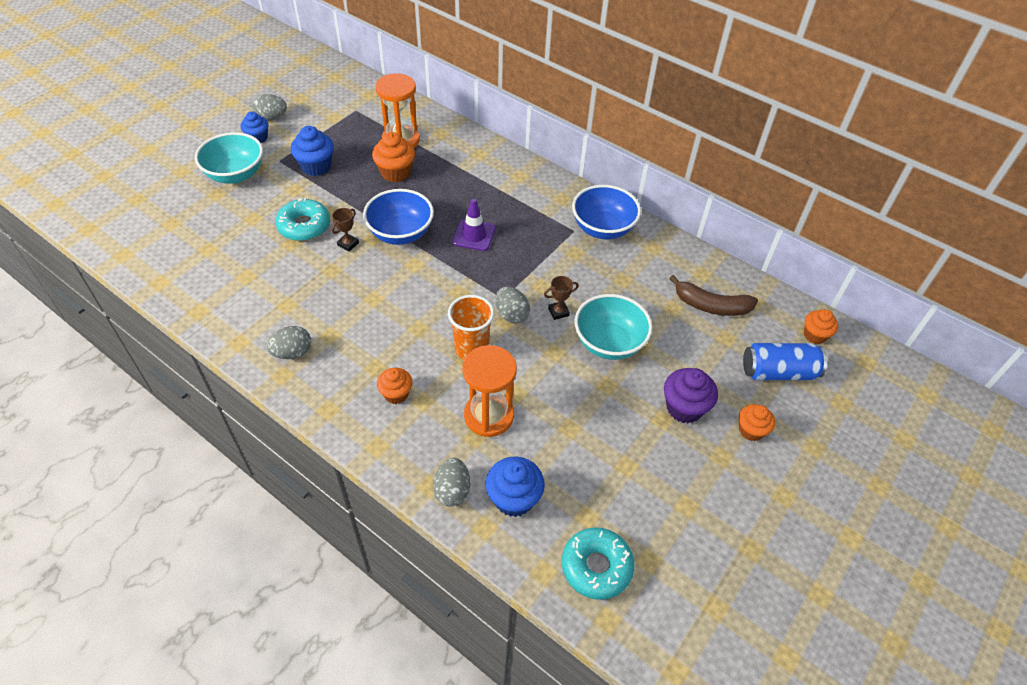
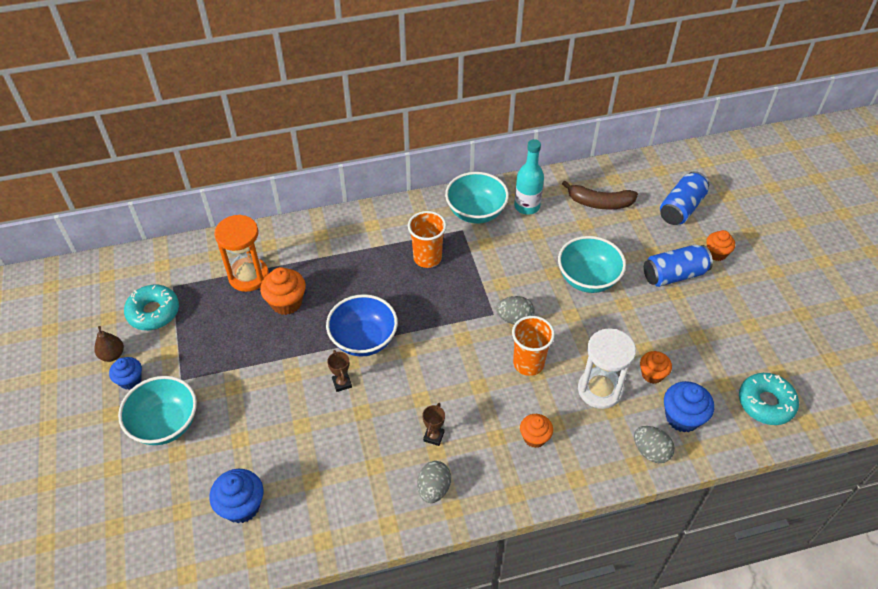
camera: 50 degrees left, 0 degrees up
grey egg [252,94,287,121] -> brown pear [94,326,124,362]
turquoise donut [275,198,330,241] -> turquoise donut moved to [124,285,179,330]
blue cupcake [291,126,334,176] -> blue cupcake moved to [210,469,263,523]
purple traffic cone [452,199,495,251] -> none
orange hourglass [462,345,517,437] -> white hourglass [578,328,636,409]
brown trophy [544,276,579,320] -> brown trophy moved to [422,403,445,446]
blue bowl [572,185,641,239] -> turquoise bowl [445,172,509,224]
purple cupcake [664,368,718,423] -> blue can [644,245,713,287]
brown banana [669,275,758,316] -> brown banana turned 45 degrees clockwise [562,181,638,210]
orange cupcake [804,309,838,344] -> orange cupcake moved to [640,351,672,384]
none -> orange cup [408,211,447,268]
none -> turquoise bottle [514,139,544,215]

